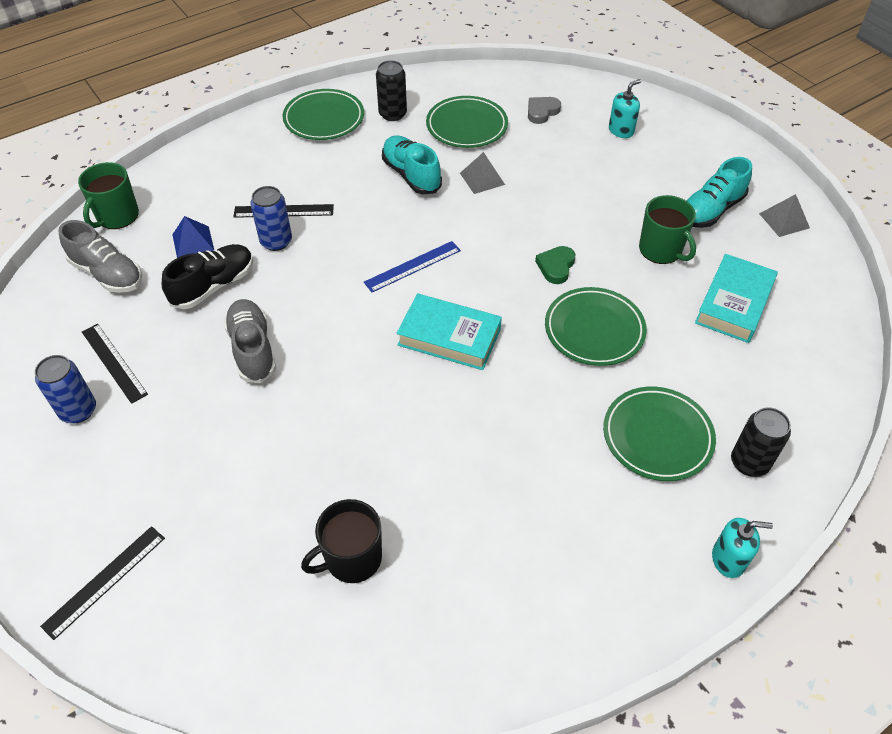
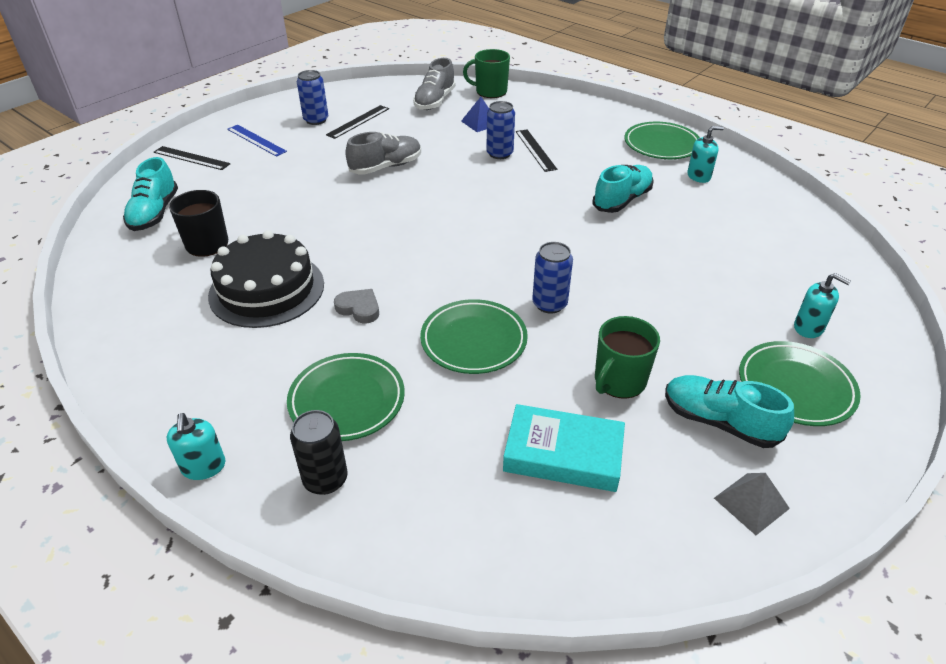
camera: 75 degrees right, 10 degrees down
black shoe [162,244,253,309] -> none
blue ruler [364,241,461,292] -> blue ruler moved to [227,125,287,157]
black can [376,60,407,121] -> turquoise soap dispenser [687,126,724,183]
turquoise book [397,293,502,370] -> none
green plate [426,96,508,148] -> green plate moved to [739,341,861,426]
grey pyramid [460,152,505,194] -> none
grey heart [528,97,561,124] -> grey heart moved to [334,289,379,324]
green heart [535,246,575,284] -> blue can [532,242,573,314]
none -> turquoise shoe [123,157,178,231]
none -> black cake [208,230,324,328]

